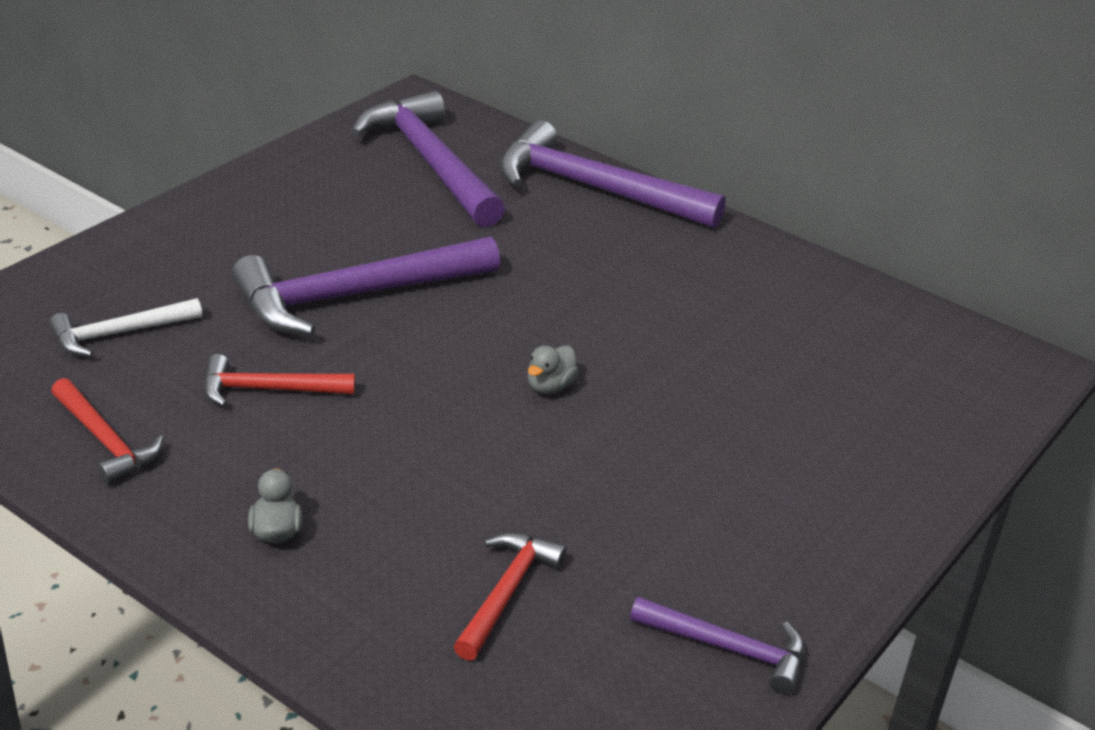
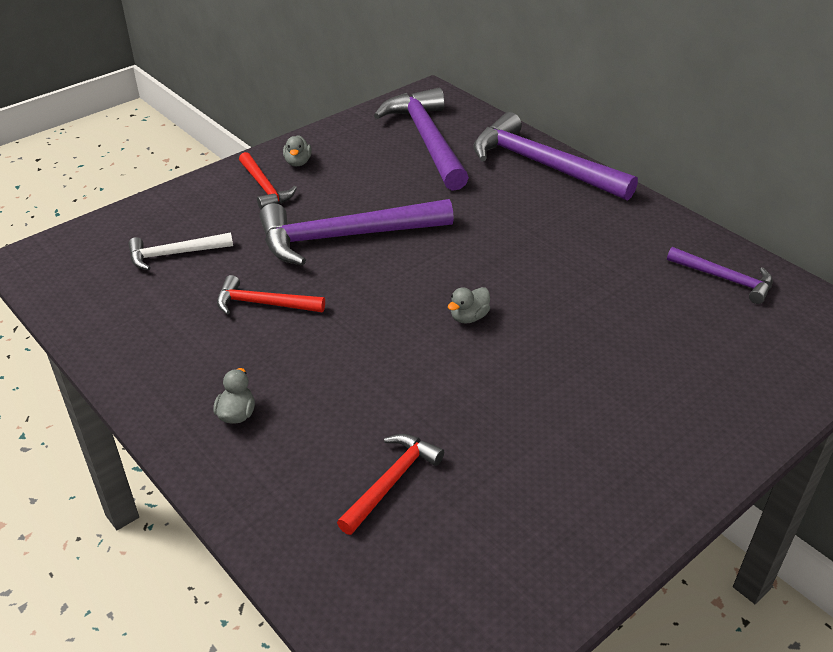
camera: 15 degrees right, 5 degrees up
red hammer [51,378,163,484] -> red hammer moved to [239,152,297,209]
purple hammer [630,596,805,694] -> purple hammer moved to [667,247,773,304]
none -> grey duck [283,135,312,166]

